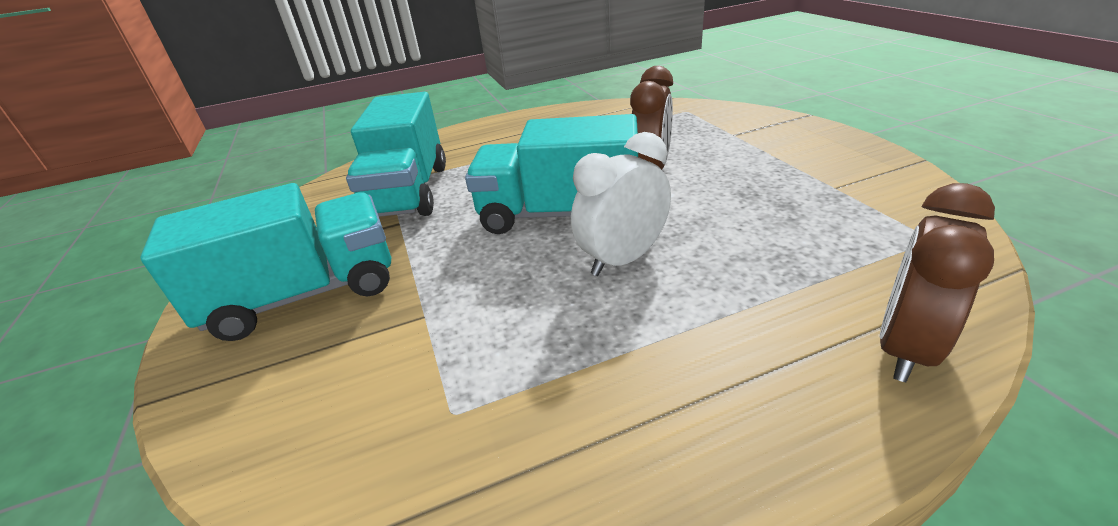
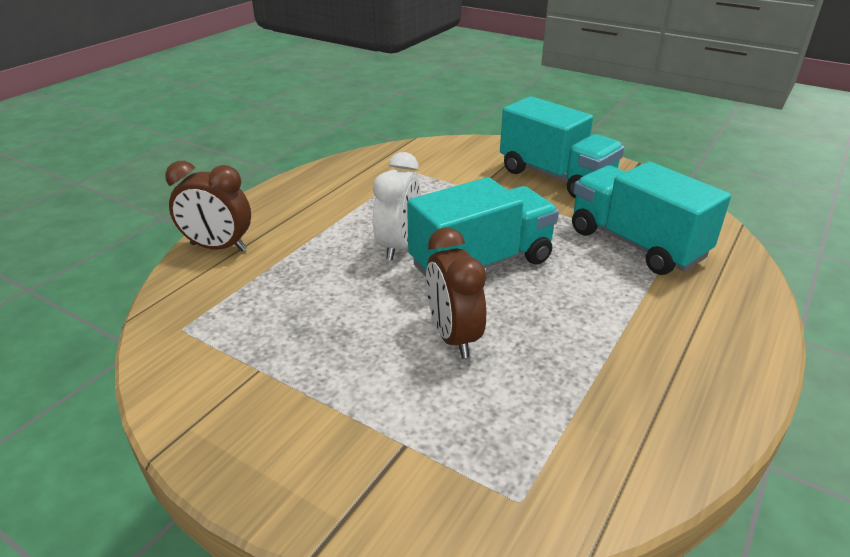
camera: 140 degrees right, 0 degrees up
turquoise truck [140,183,391,341] -> turquoise truck turned 75 degrees counterclockwise [500,96,624,198]
brown clock [879,183,995,382] -> brown clock turned 105 degrees clockwise [165,161,251,251]

